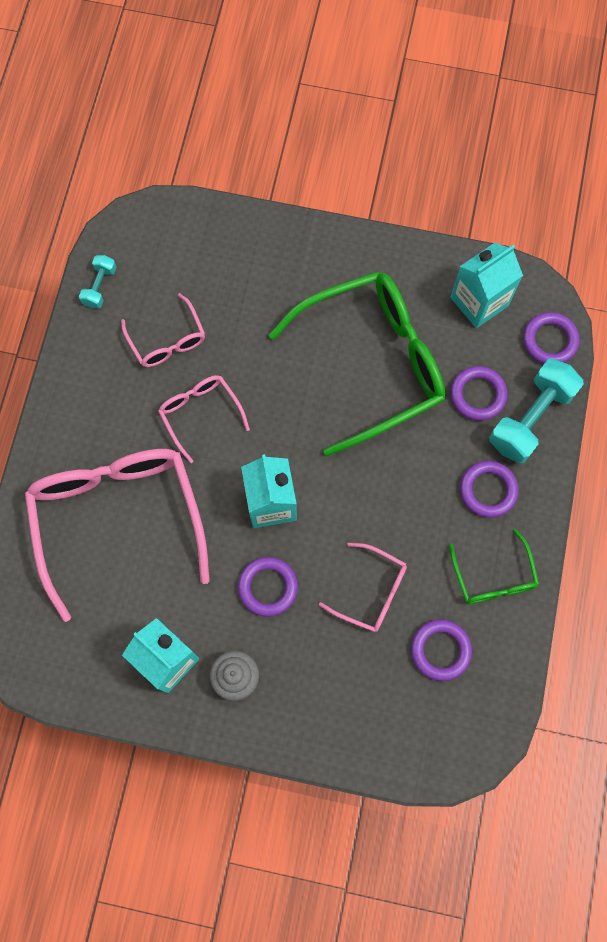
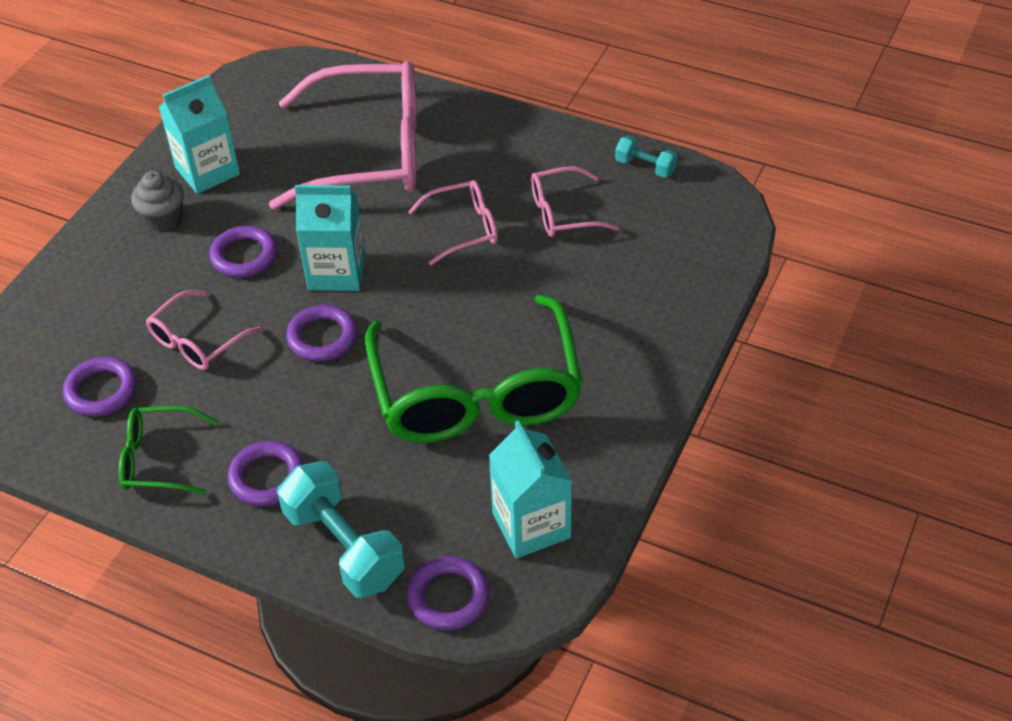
camera: 105 degrees right, 25 degrees down
purple ring [450,366,508,420] -> purple ring moved to [286,305,357,361]

